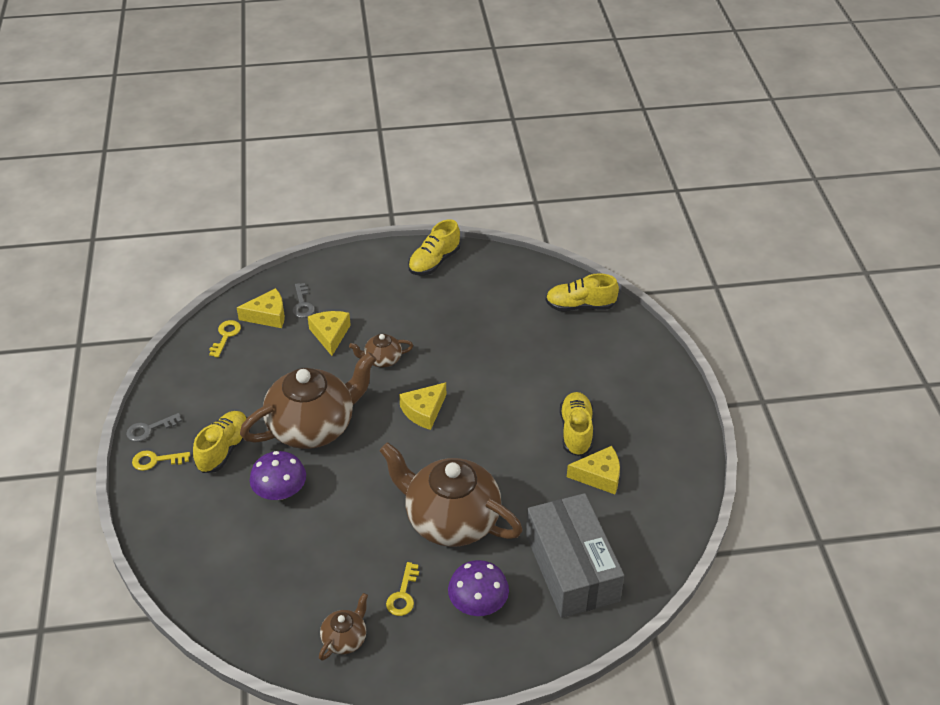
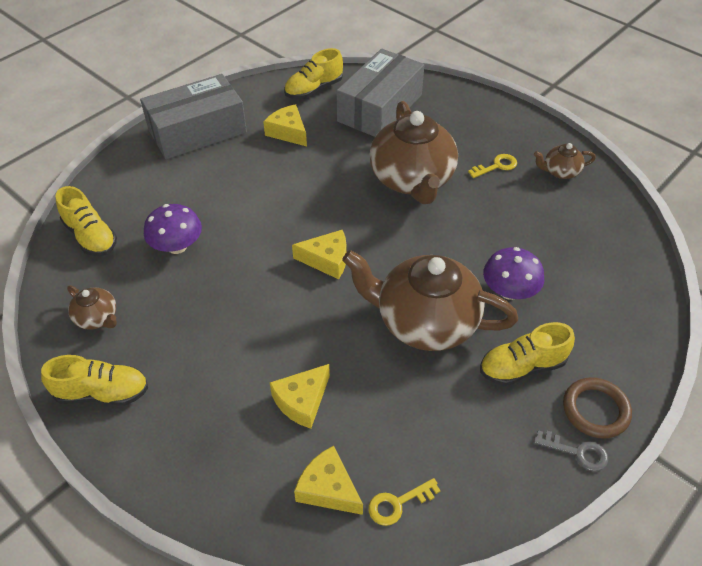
camera: 130 degrees left, 5 degrees up
yellow key [132,450,190,471] -> brown ring [563,377,632,439]
grey key [292,283,315,318] -> none
brown teapot [349,334,413,367] -> brown teapot moved to [67,285,117,330]
purple mushroom [448,560,509,616] -> purple mushroom moved to [144,204,202,254]
yellow shoe [560,392,593,456] -> yellow shoe moved to [284,48,343,99]
none -> grey box [140,74,247,159]

